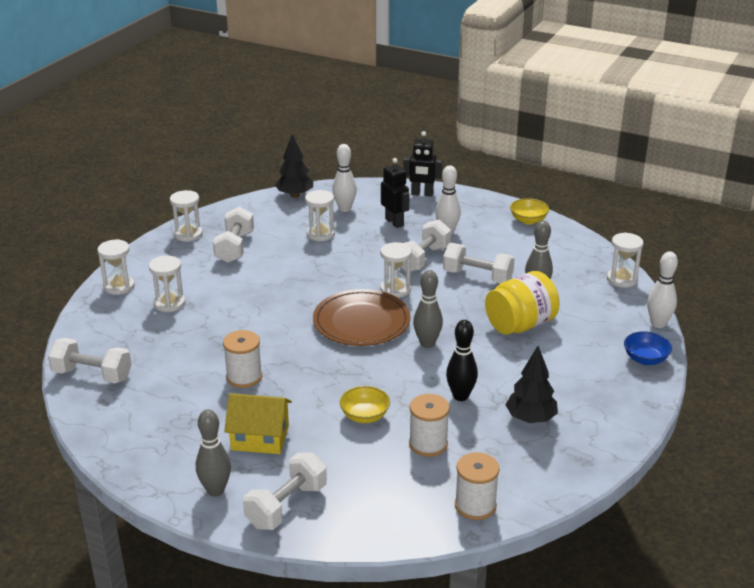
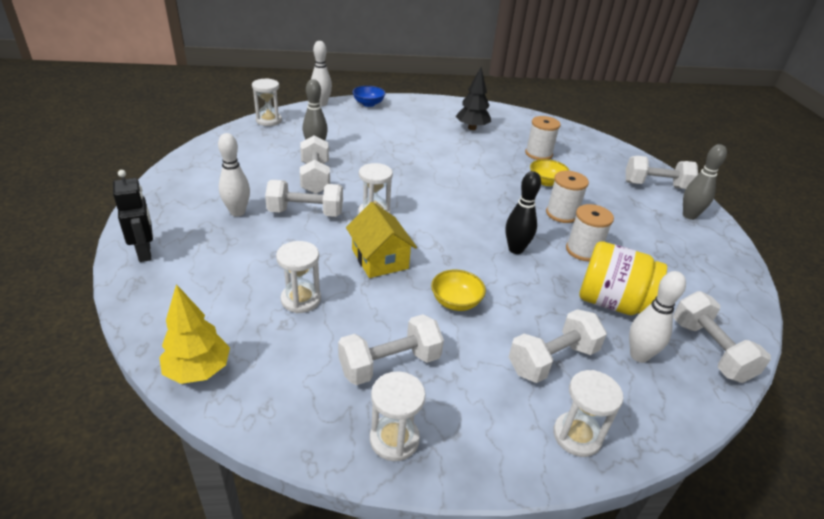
camera: 125 degrees left, 5 degrees up
white hourglass [149,256,186,312] -> white dumbbell [509,309,607,383]
yellow house [224,393,292,454] -> yellow house moved to [346,202,417,278]
black tree [275,134,313,198] -> yellow tree [159,284,230,384]
brown plate [313,289,411,346] -> none
white bowling pin [332,144,357,212] -> white bowling pin moved to [629,271,686,363]
black robot [381,158,409,228] -> none
grey bowling pin [413,270,443,348] -> none
black bowling pin [446,320,478,401] -> black bowling pin moved to [506,171,541,254]
white spool [455,452,500,520] -> white spool moved to [546,171,589,223]
yellow jar [485,271,560,334] -> yellow jar moved to [579,241,667,315]
yellow bowl [510,198,549,225] -> yellow bowl moved to [431,270,486,311]

